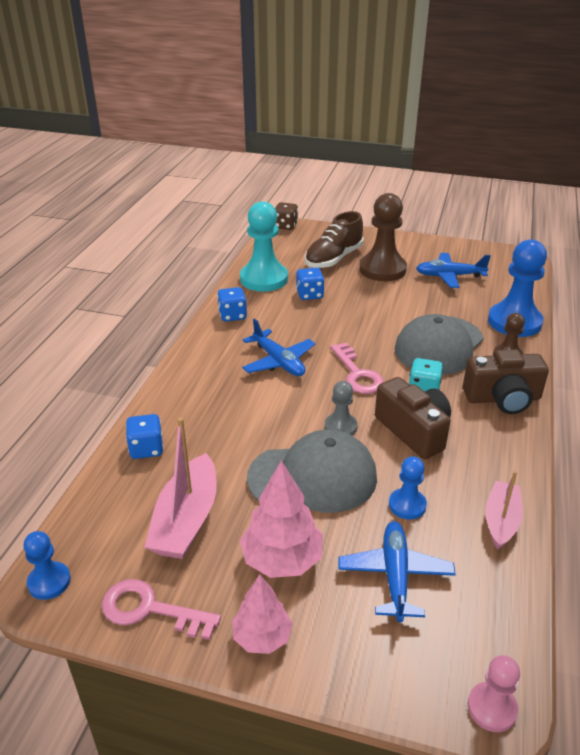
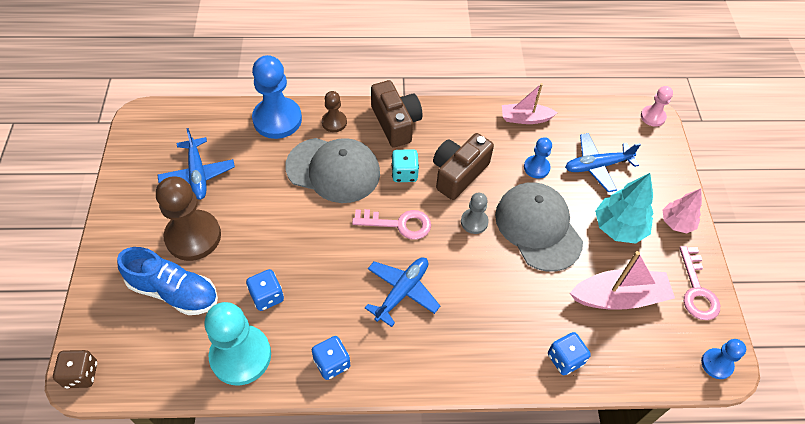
camera: 110 degrees left, 20 degrees up
pink tree [240,460,323,578] -> turquoise tree [595,173,654,244]
brown shoe [305,211,364,268] -> blue shoe [117,247,218,315]
pink key [330,342,384,394] -> pink key turned 45 degrees clockwise [352,209,431,240]

